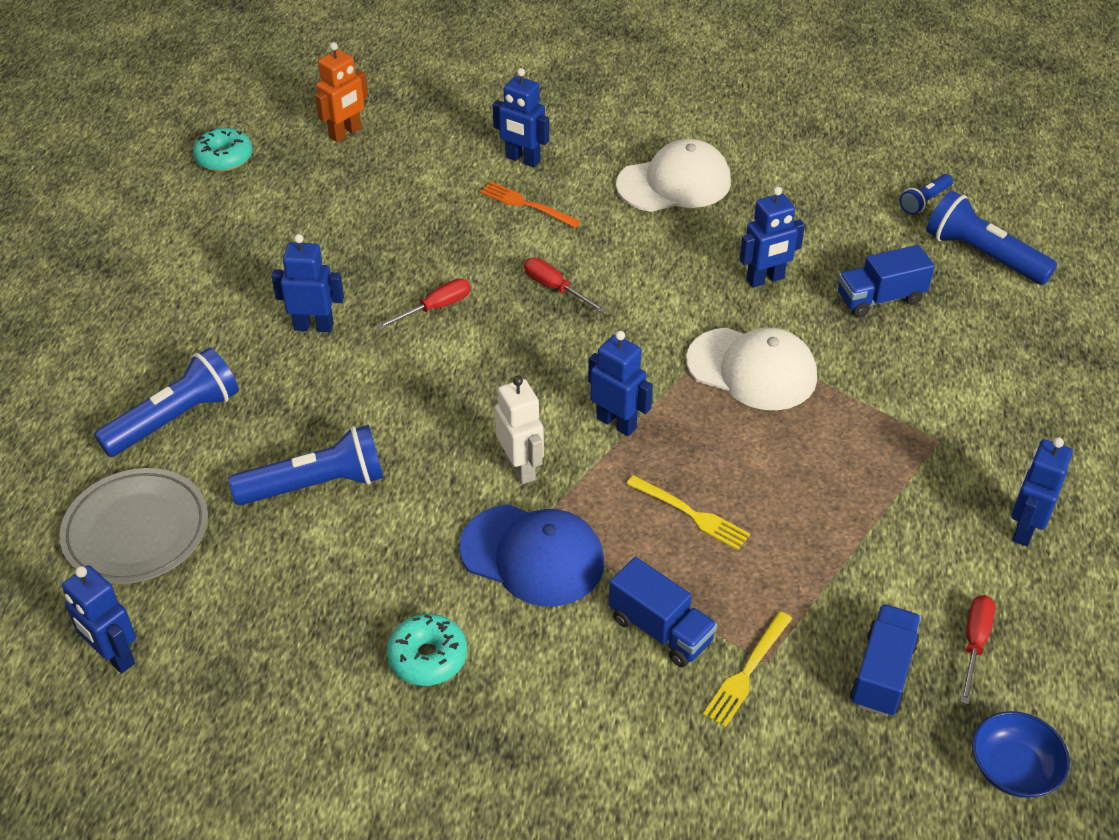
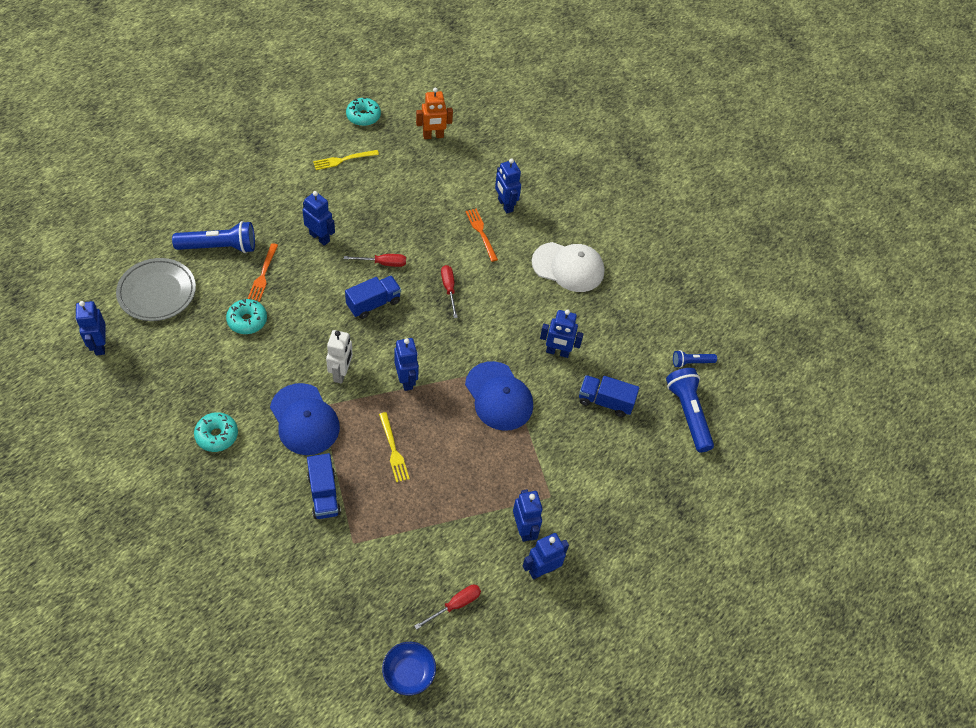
camera: 30 degrees right, 10 degrees up
blue flashlight [228,425,384,505] -> turquoise donut [226,299,267,334]
white cap [686,327,817,410] -> blue cap [465,361,533,431]
yellow fork [703,611,792,727] -> yellow fork moved to [313,150,379,170]
blue truck [850,604,921,717] -> blue truck moved to [345,275,401,319]
none -> orange fork [248,243,278,302]
none -> blue robot [513,489,543,542]

